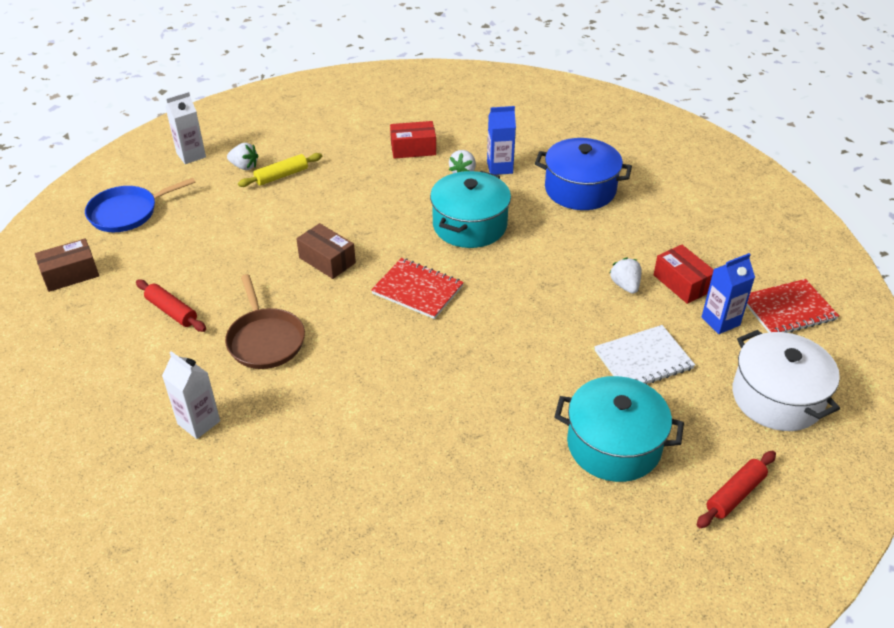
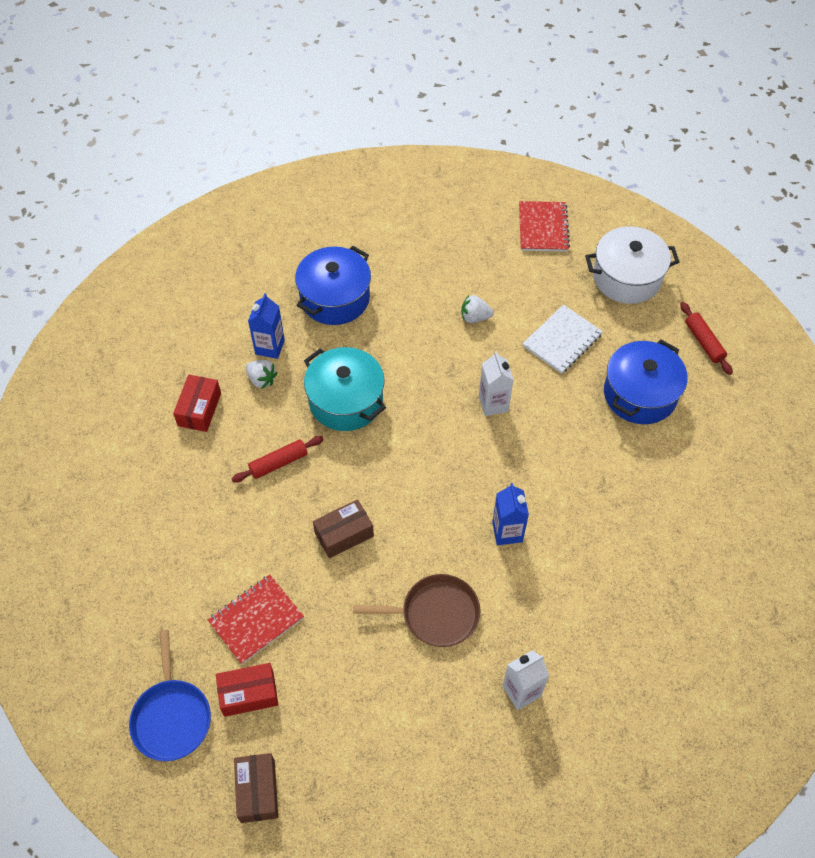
camera: 70 degrees left, 15 degrees up
red rolling pin [136,280,206,332] -> red rolling pin moved to [232,436,324,483]
white carton [165,92,206,164] -> white carton moved to [479,351,514,416]
white strawberry [227,143,258,170] -> none
yellow rolling pin [238,153,322,187] -> none
red notebook [371,258,464,319] -> red notebook moved to [207,574,304,664]
turquoise pot [554,376,684,482] -> blue pot [604,340,687,424]
white notebook [594,325,695,384] -> white notebook turned 45 degrees clockwise [522,304,603,374]
red box [654,244,714,304] -> red box moved to [216,663,278,717]
blue carton [702,253,755,334] -> blue carton moved to [492,483,529,545]

